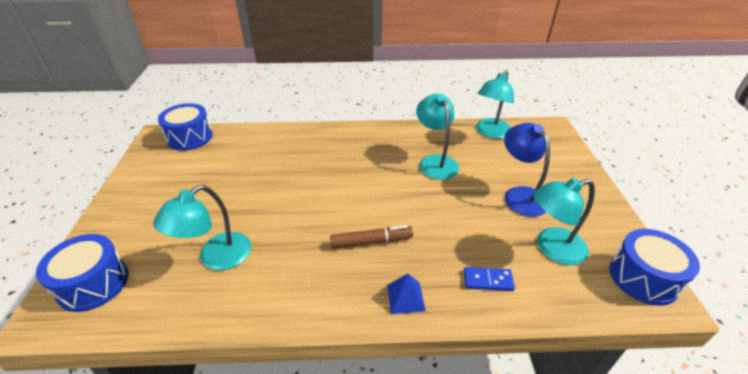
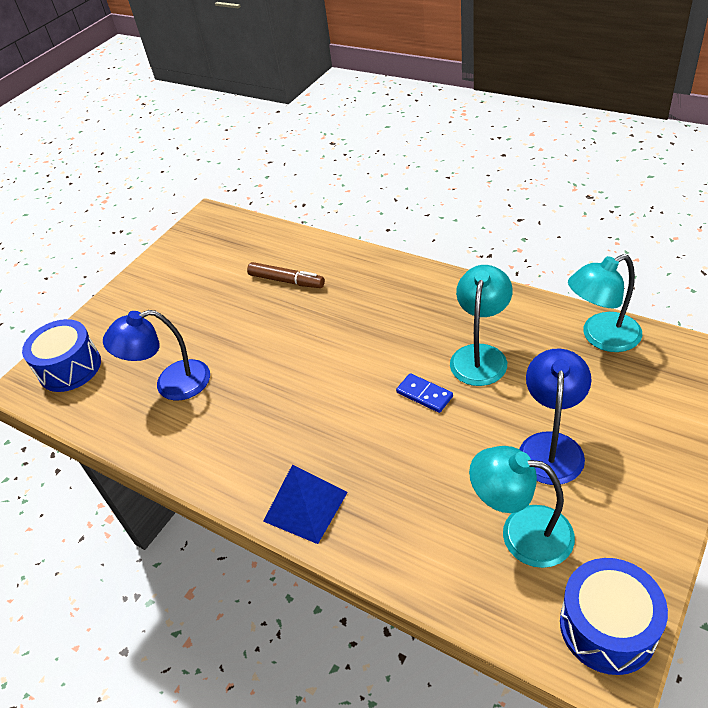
camera: 40 degrees right, 5 degrees up
turquoise lamp [153,185,251,270] -> blue lamp [103,310,210,401]
blue drum [158,103,213,151] -> none
brown marker [330,225,413,249] -> brown marker moved to [247,262,325,288]
blue pyramid [387,274,426,314] -> blue pyramid [263,464,348,544], size x1.57
blue domino [464,267,515,291] -> blue domino moved to [396,373,453,413]

